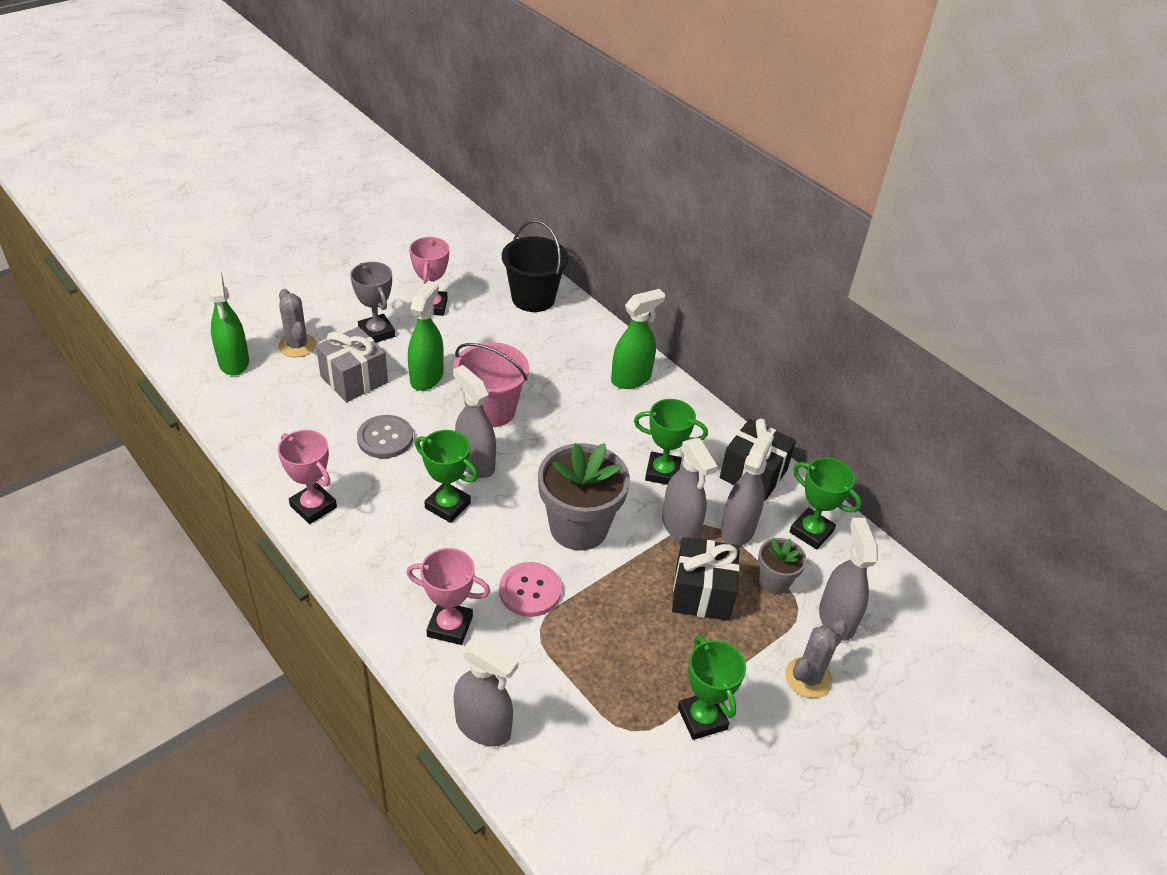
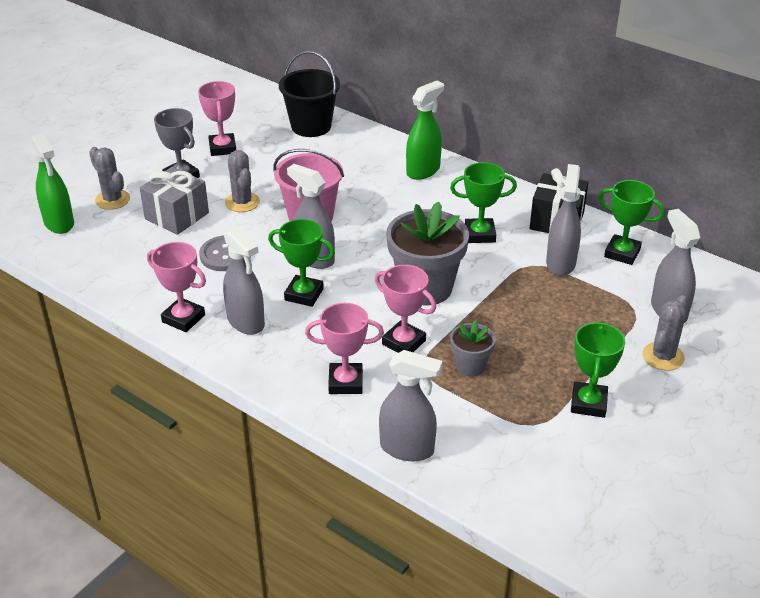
camera: 10 degrees left, 5 degrees down
green spray bottle [408,281,444,391] -> grey cactus [225,150,260,212]
pink button [499,562,562,617] -> pink trophy [375,265,436,353]
grey spray bottle [662,438,718,542] -> grey spray bottle moved to [223,227,265,335]
black gift [672,537,740,621] -> none
green trophy [678,636,746,740] -> green trophy turned 45 degrees clockwise [571,321,625,418]
grey flower pot [758,538,807,594] -> grey flower pot moved to [450,320,496,377]

